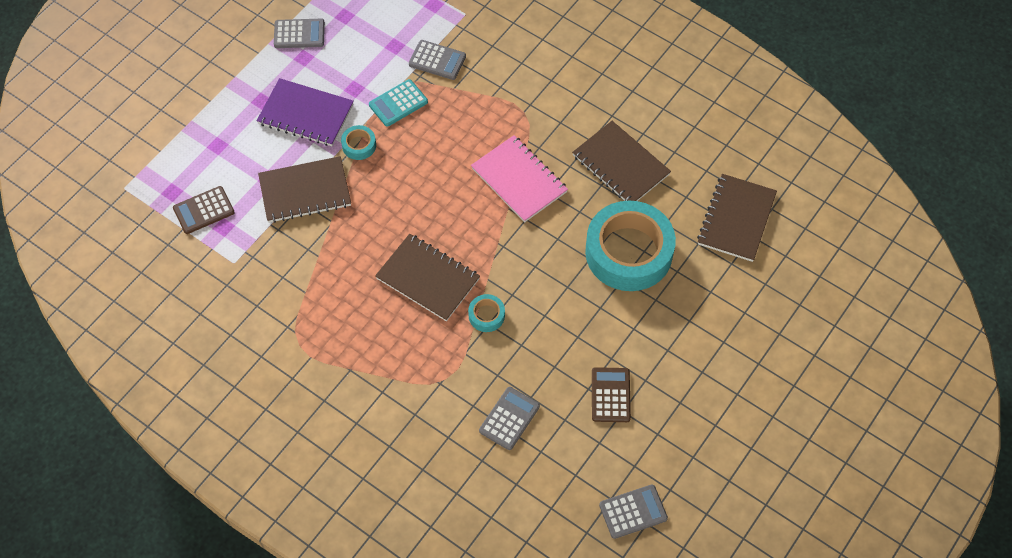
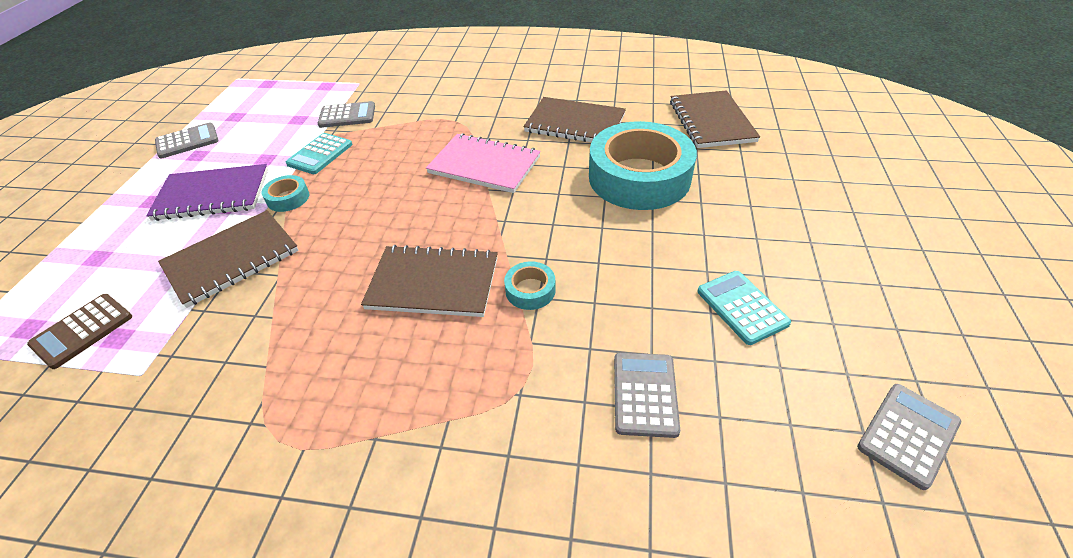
camera: 25 degrees left, 15 degrees down
brown calculator [592,367,631,422] -> turquoise calculator [697,271,791,345]

